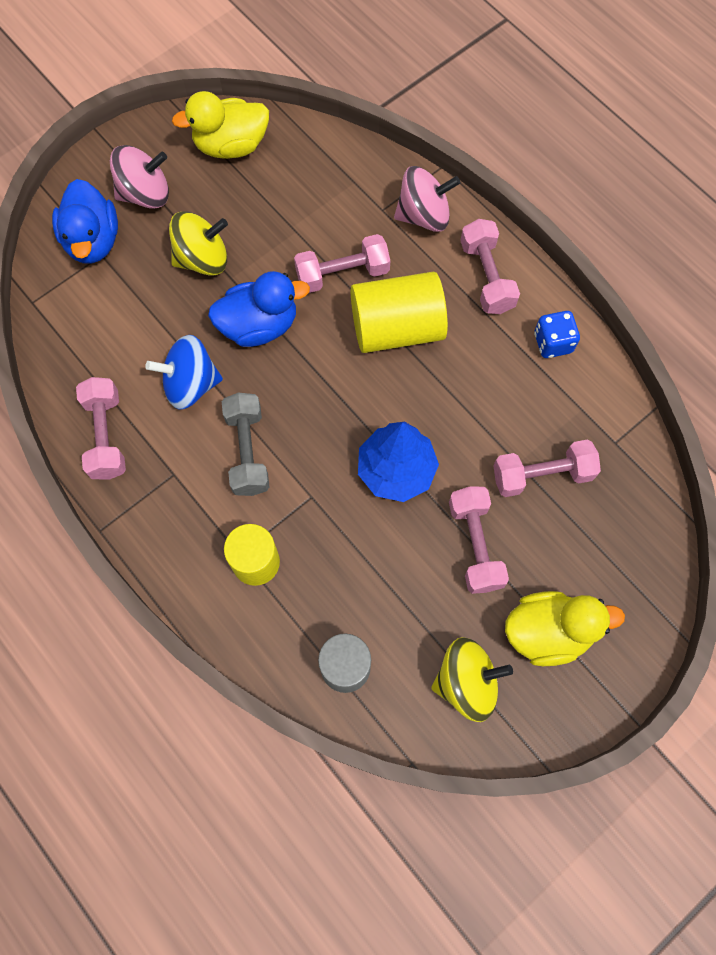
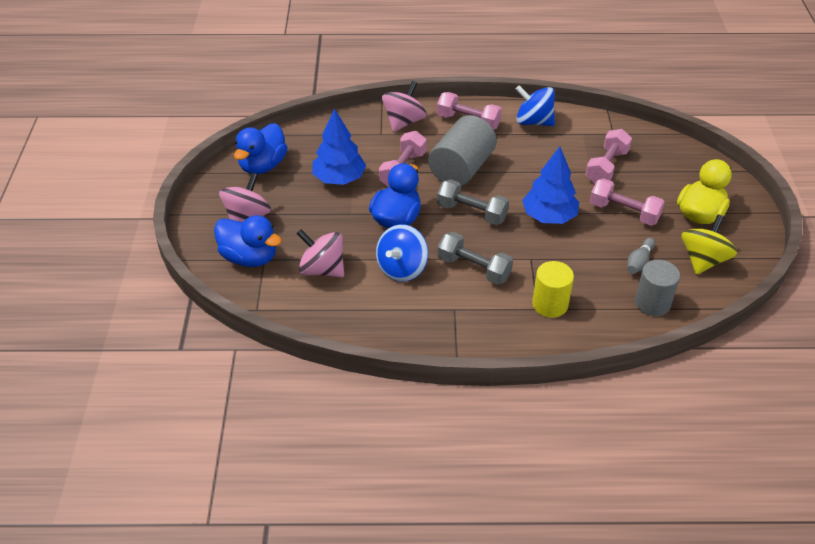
camera: 50 degrees left, 25 degrees down
pink dumbbell [76,377,126,480] -> none
yellow spinning top [169,211,228,276] -> none
yellow duck [172,91,269,159] -> blue duck [234,123,288,174]
yellow cylinder [351,272,448,353] -> grey cylinder [428,115,497,186]
blue dice [534,311,580,358] -> blue spinning top [516,85,555,126]
none -> pink spinning top [296,229,344,277]
none -> blue tree [312,109,366,185]
none -> grey dumbbell [437,179,509,225]
none -> grey bowling pin [627,238,655,274]

